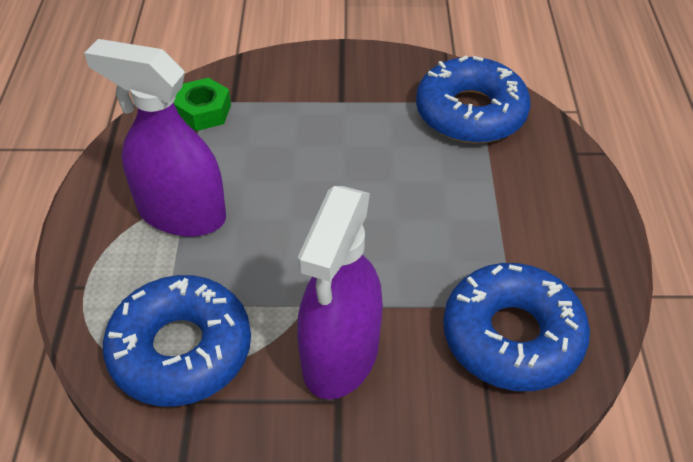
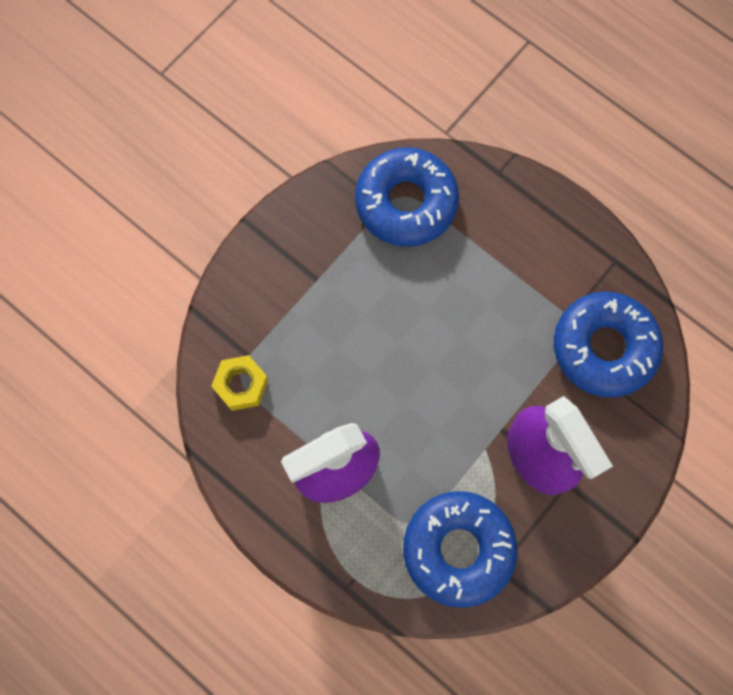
camera: 50 degrees left, 25 degrees up
green nut [174,78,231,131] -> yellow nut [211,355,268,411]

